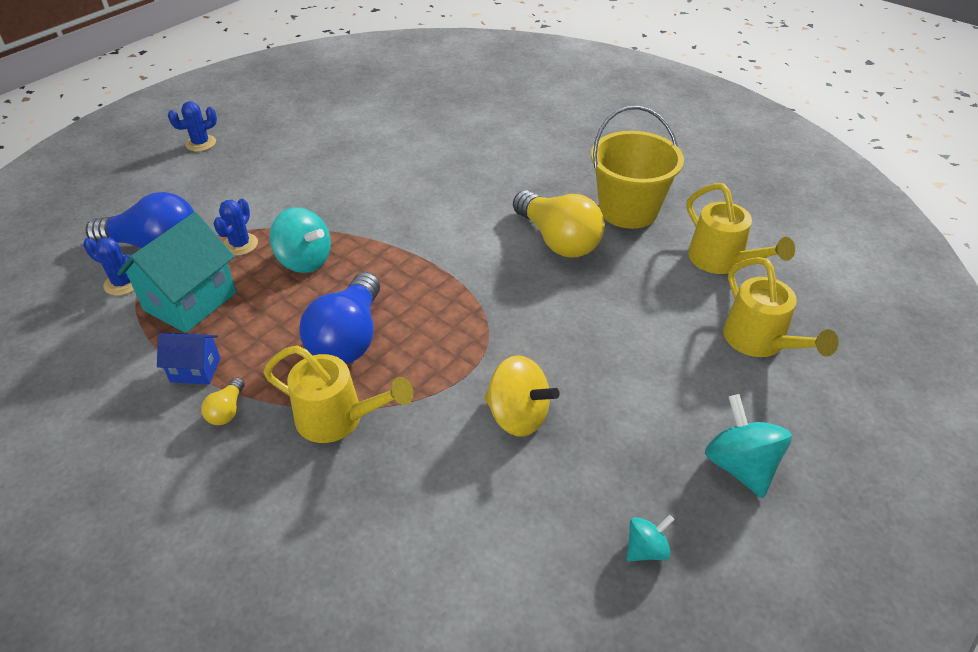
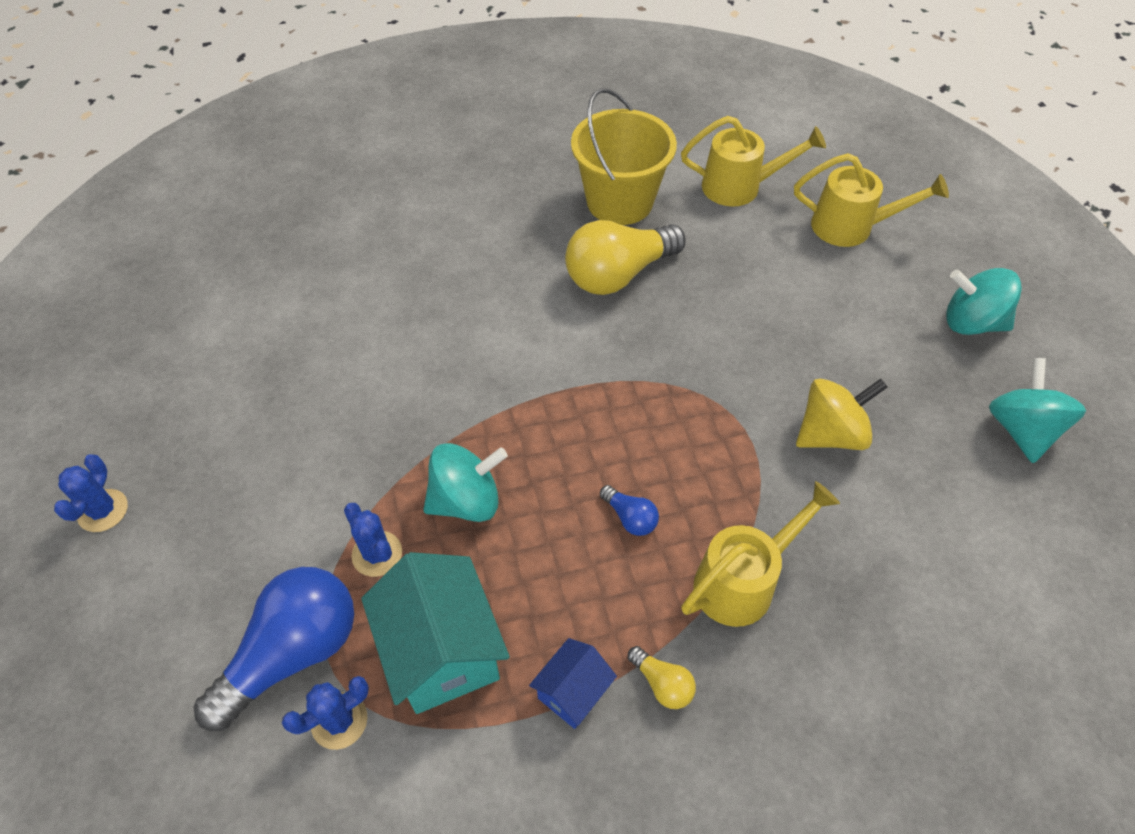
camera: 55 degrees left, 10 degrees up
blue light bulb [299,272,380,364] -> blue light bulb [600,485,659,536], size x0.44
yellow light bulb [513,190,605,258] -> yellow light bulb turned 150 degrees clockwise [565,220,686,295]
turquoise spinning top [626,515,674,561] -> turquoise spinning top [989,358,1086,463], size x1.77

